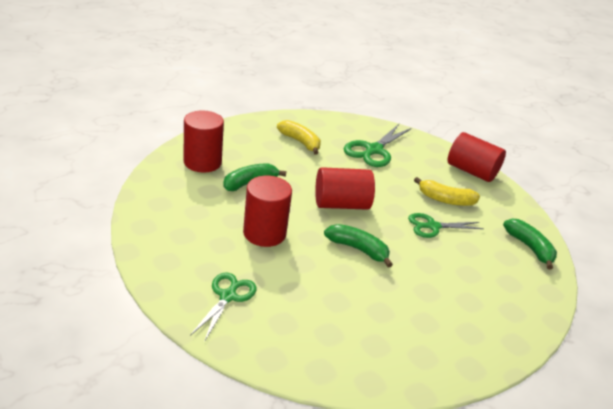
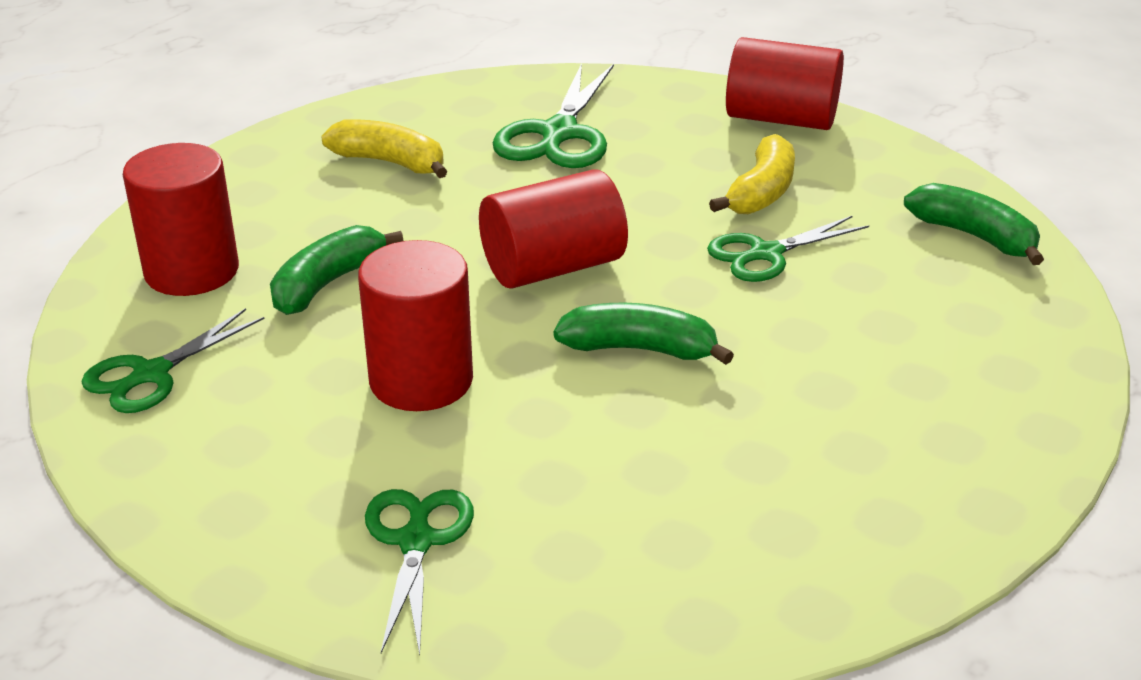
camera: 15 degrees left, 0 degrees up
yellow banana [414,177,480,206] -> yellow banana turned 60 degrees counterclockwise [709,134,795,214]
none -> green scissors [82,308,265,413]

